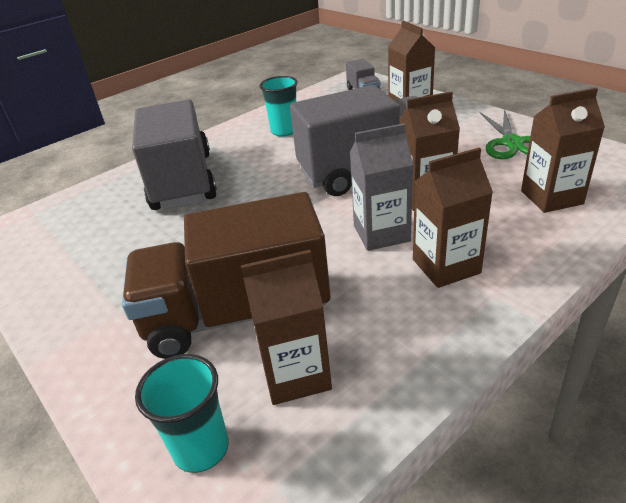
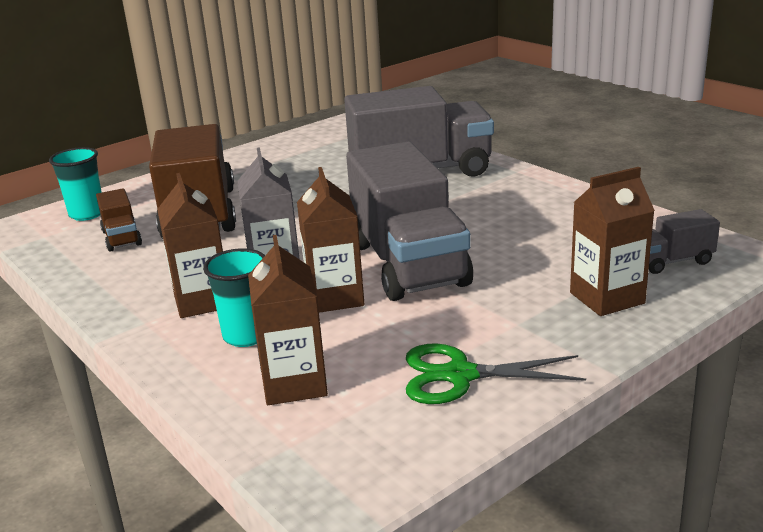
camera: 90 degrees right, 10 degrees down
brown carton [241,250,332,405] -> brown truck [96,188,142,252]
turquoise cup [259,76,298,137] -> turquoise cup moved to [203,248,265,347]

